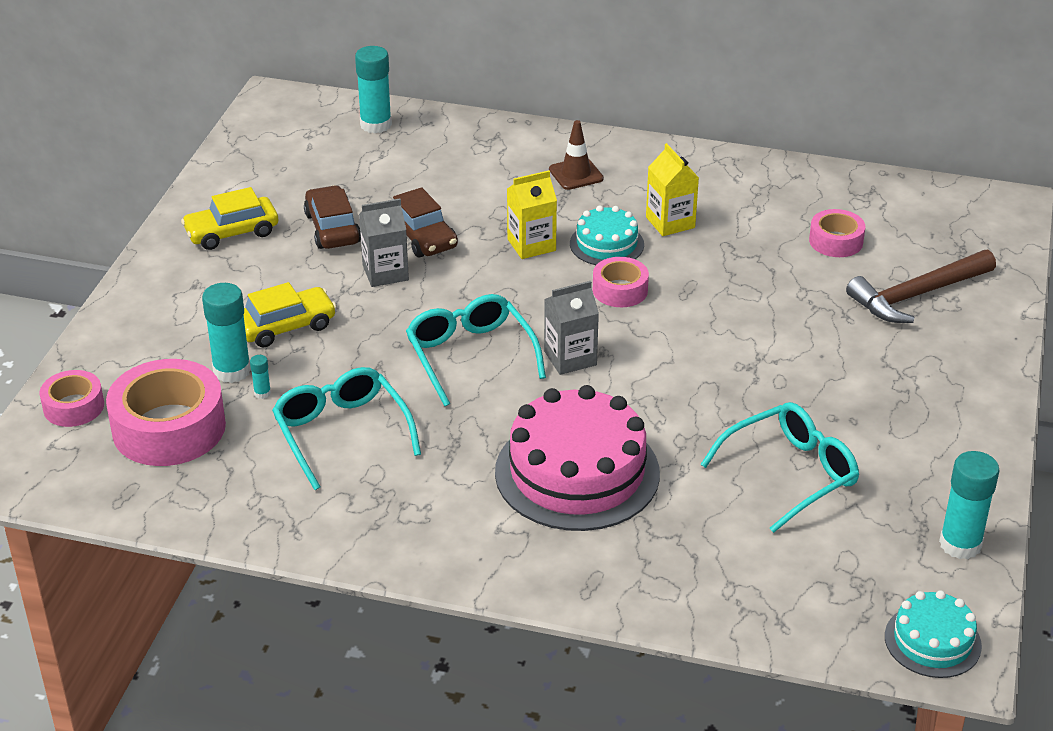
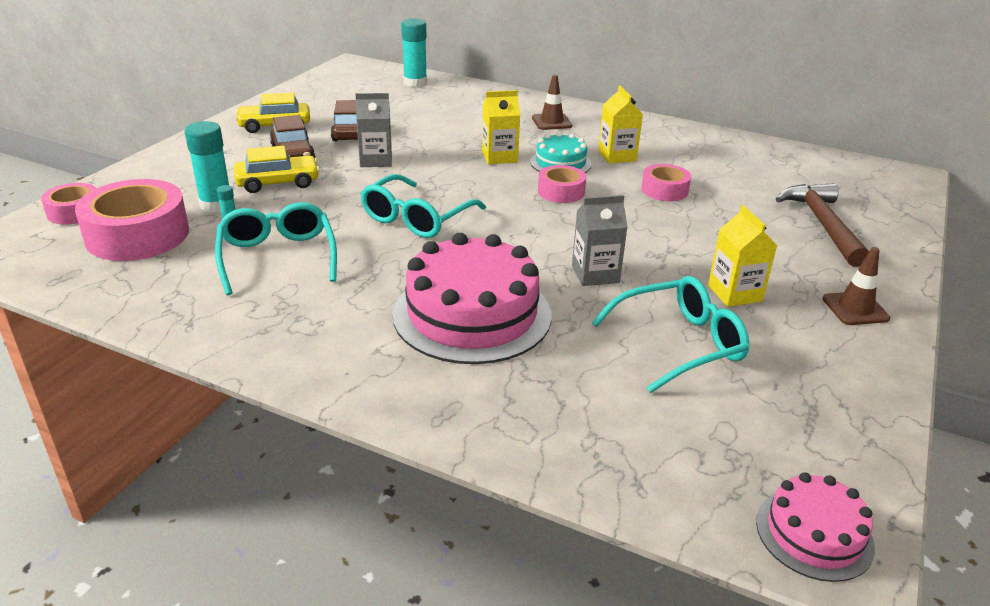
camera: 10 degrees right, 5 degrees down
brown car [393,187,458,257] -> brown car moved to [270,115,315,158]
turquoise glasses [406,294,546,406] -> turquoise glasses turned 135 degrees counterclockwise [360,174,486,238]
grey carton [544,281,599,375] -> grey carton moved to [572,195,628,286]
pink tape [809,209,866,257] -> pink tape moved to [641,164,691,201]
brown hammer [846,250,996,323] -> brown hammer turned 105 degrees clockwise [776,183,869,267]
turquoise cake [885,590,982,678] -> pink cake [756,472,875,582]
turquoise glue stick [939,451,1000,559] -> none
none -> yellow carton [708,205,778,307]
none -> brown traffic cone [823,247,890,325]

